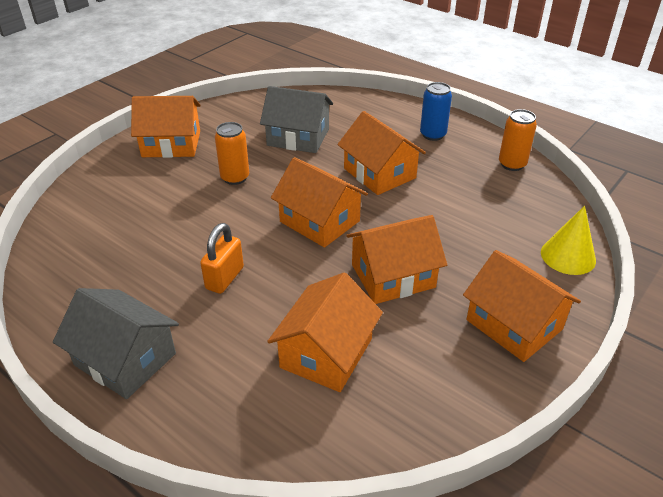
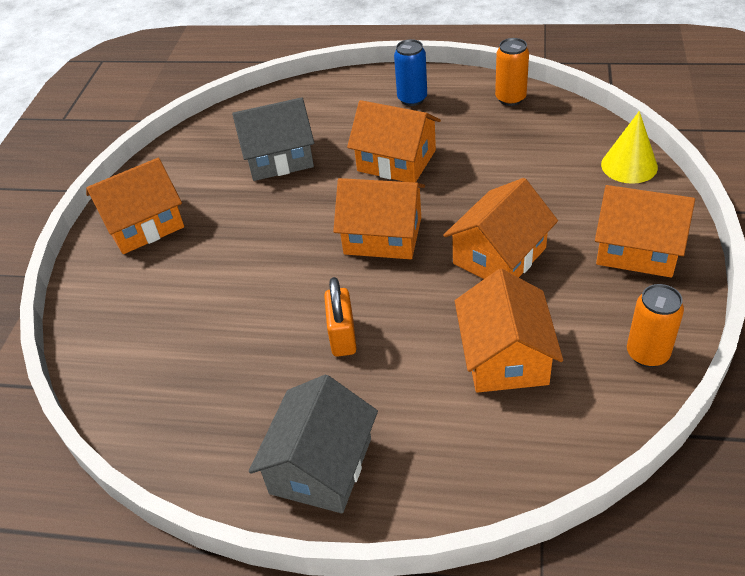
camera: 25 degrees left, 5 degrees up
grey house [53,288,179,399] -> grey house turned 75 degrees counterclockwise [249,375,378,513]
orange can [215,122,249,185] -> orange can moved to [627,284,684,367]

